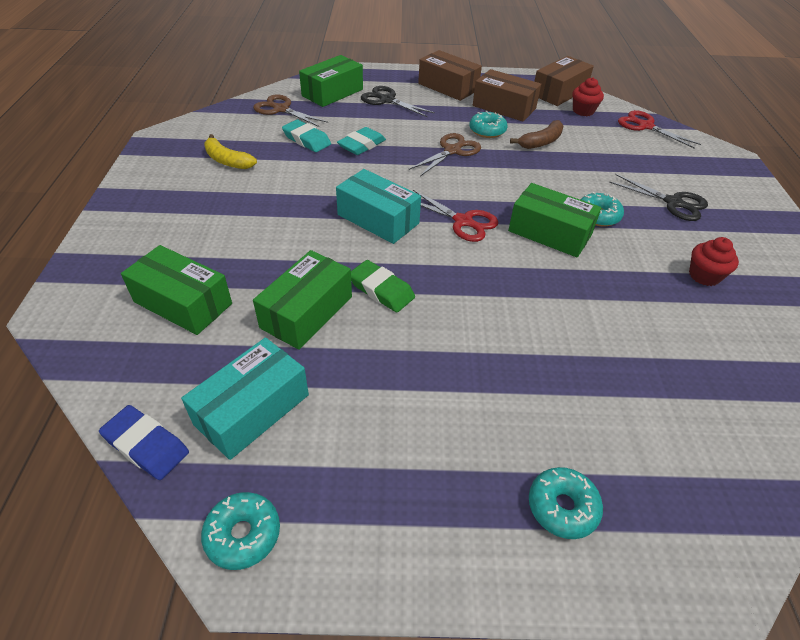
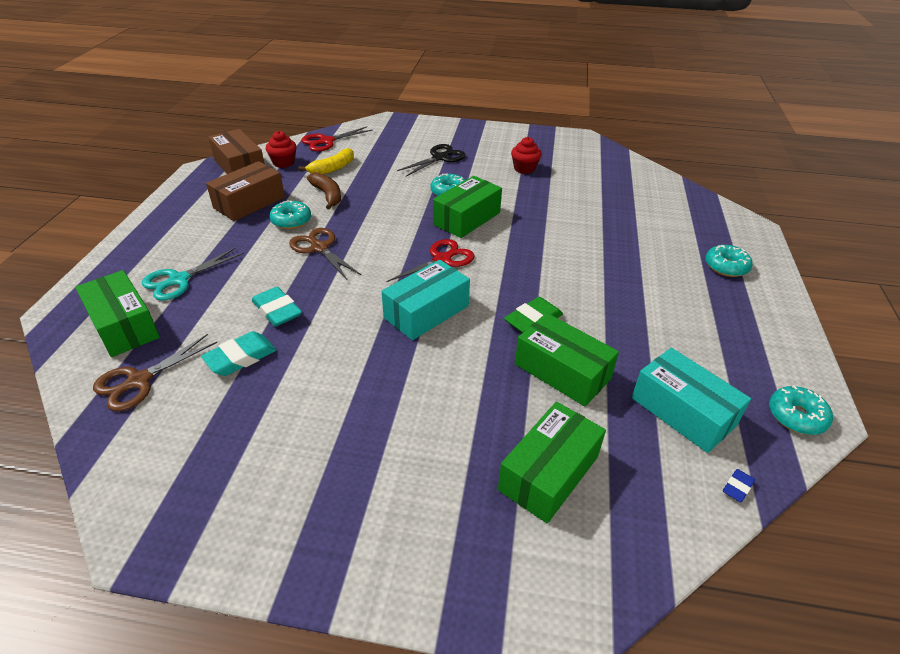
camera: 80 degrees left, 5 degrees down
blue eraser [99,405,189,480] -> blue eraser [723,469,755,502], size x0.52
yellow banana [204,134,257,169] -> yellow banana moved to [298,148,354,174]
black scissors [361,86,435,117] -> turquoise scissors [142,247,244,301]
brown box [418,50,482,101] -> none

